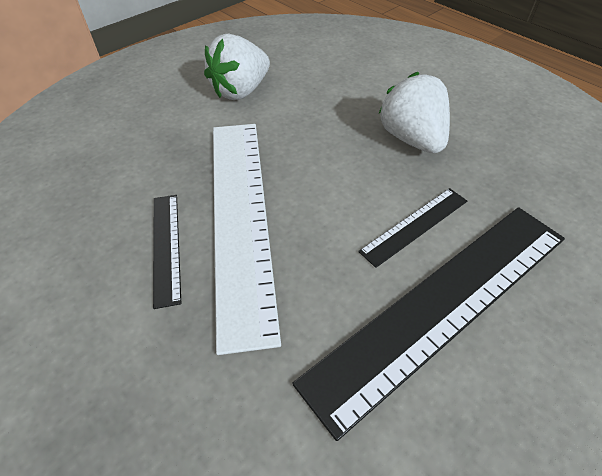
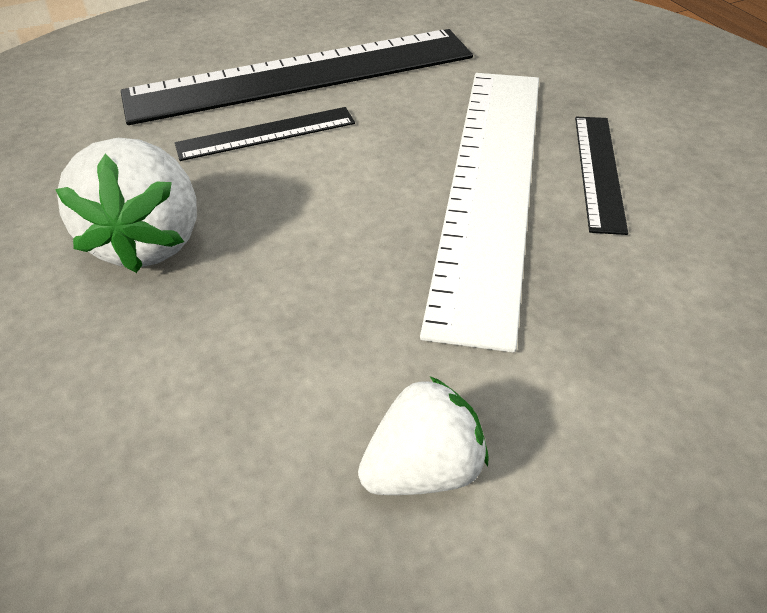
camera: 160 degrees left, 5 degrees down
white strawberry [204,33,270,100] -> white strawberry [358,376,489,495], size x0.65

